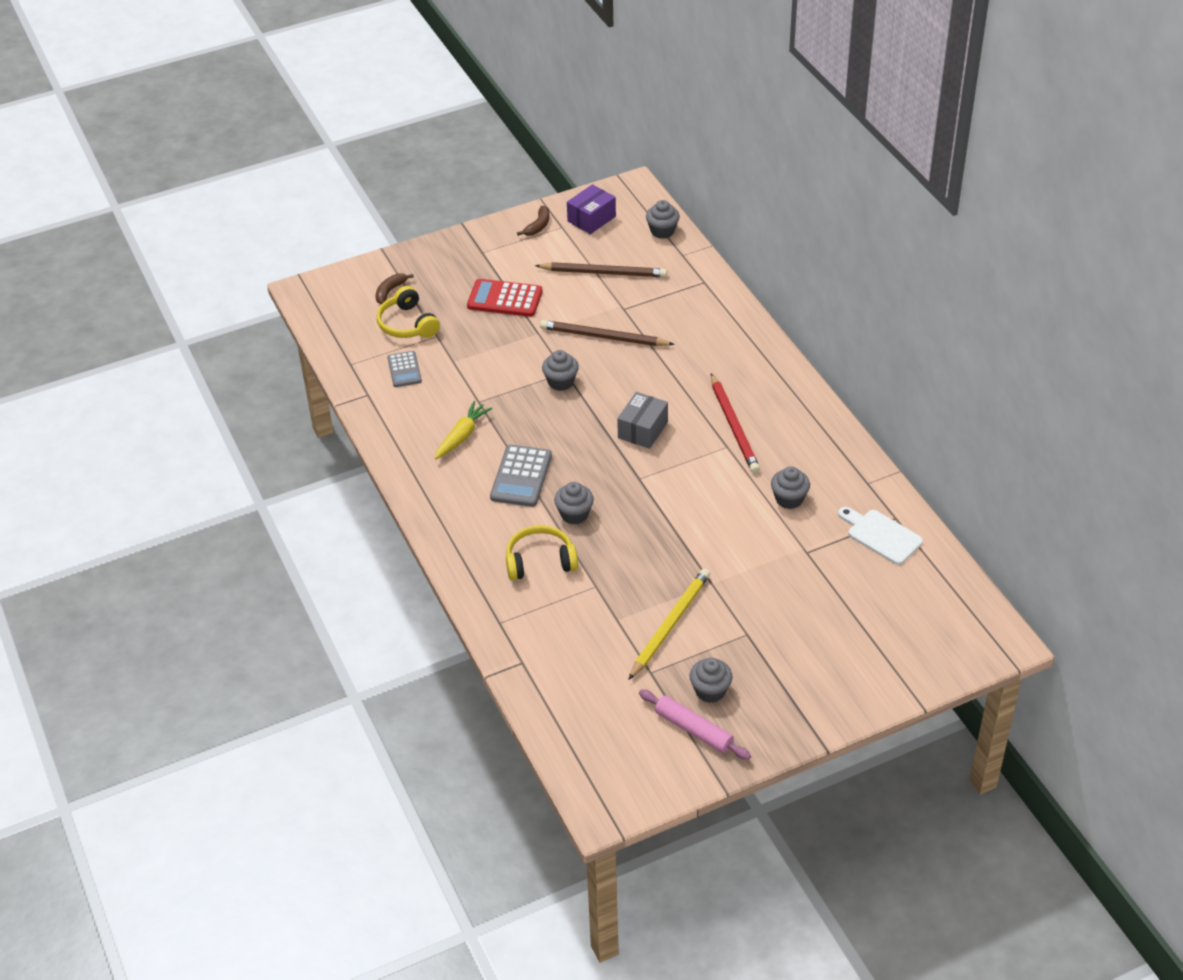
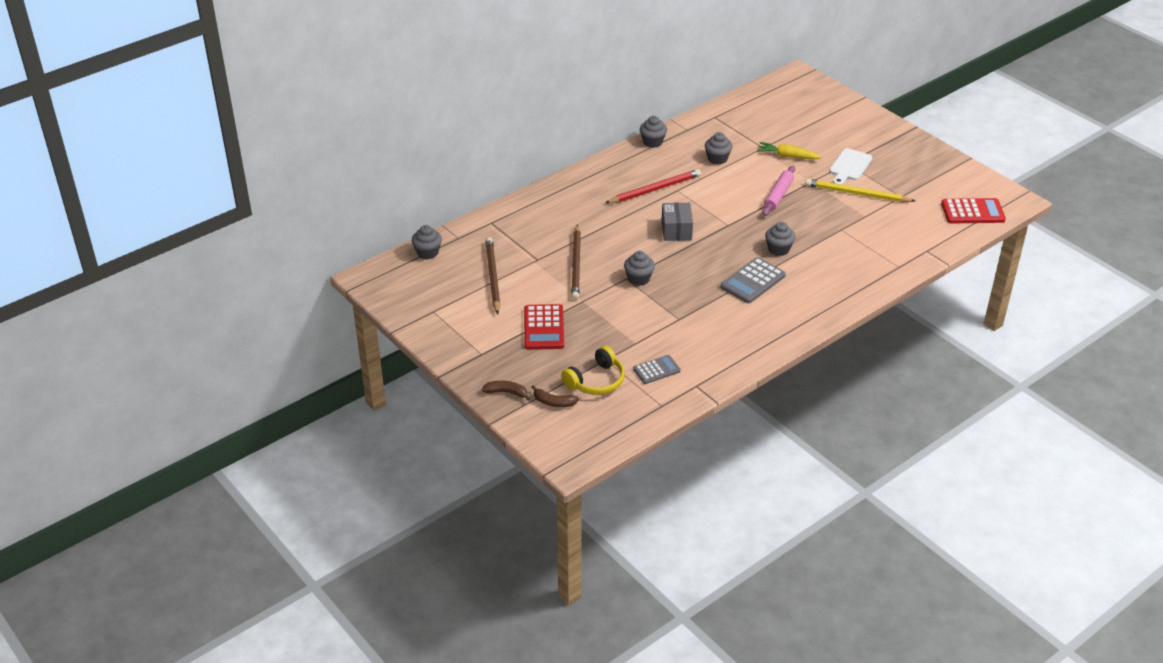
camera: 105 degrees left, 5 degrees down
yellow carrot [435,401,493,459] -> yellow carrot moved to [757,142,822,159]
grey calculator [490,445,552,507] -> grey calculator turned 135 degrees clockwise [720,257,786,303]
yellow headphones [506,525,578,580] -> none
brown banana [517,206,549,236] -> brown banana moved to [482,381,530,401]
purple box [567,184,616,234] -> none
grey box [617,392,668,449] -> grey box turned 75 degrees clockwise [662,203,693,241]
pink rolling pin [639,689,751,760] -> pink rolling pin moved to [762,166,795,216]
grey cupcake [689,658,733,703] -> grey cupcake moved to [640,116,667,148]
white cutting board [838,507,923,565] -> white cutting board moved to [829,148,873,185]
none -> red calculator [941,198,1006,224]

